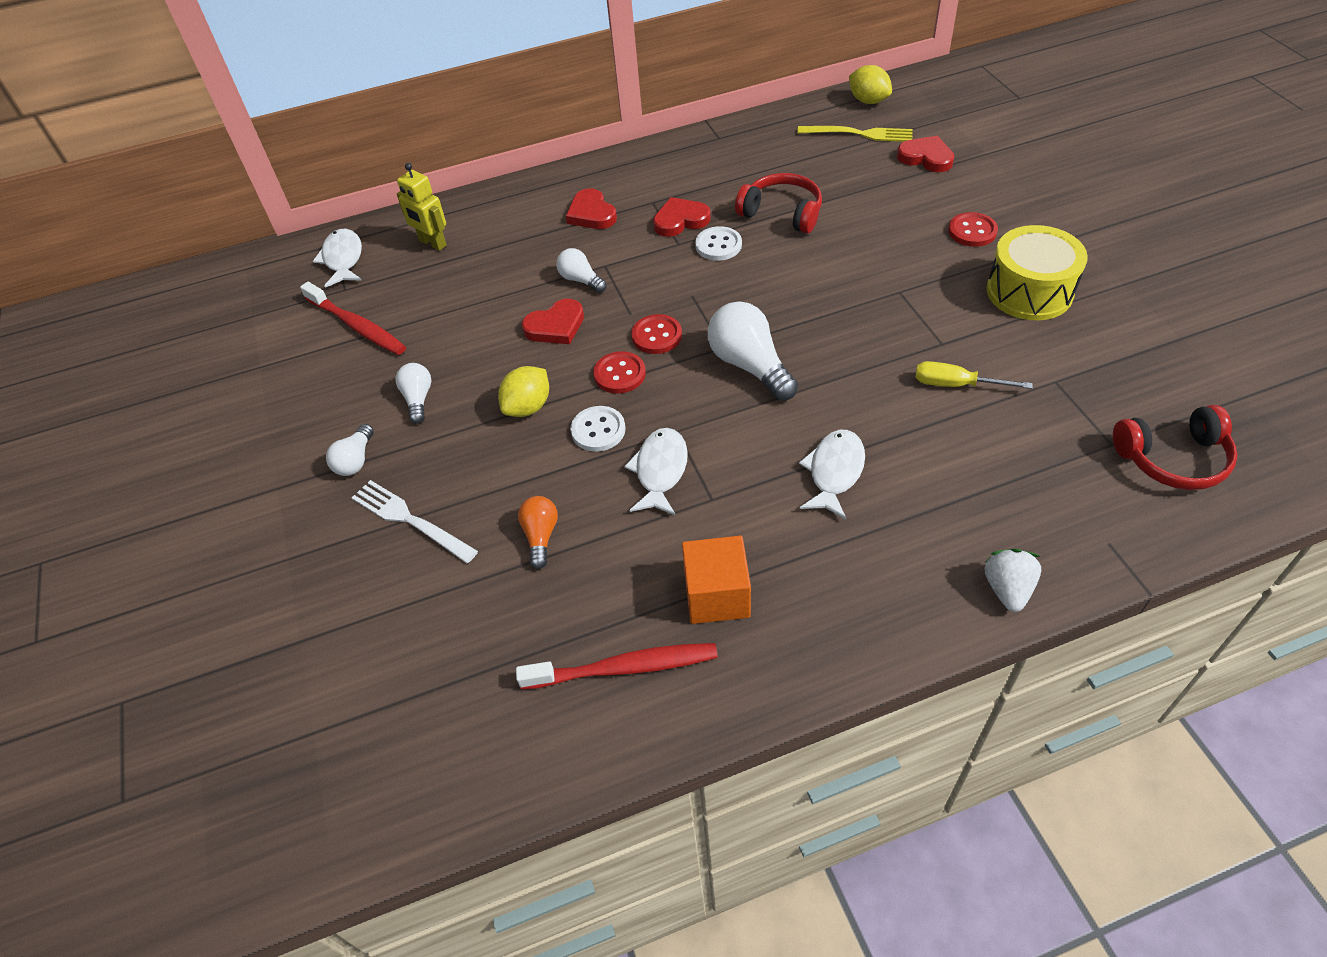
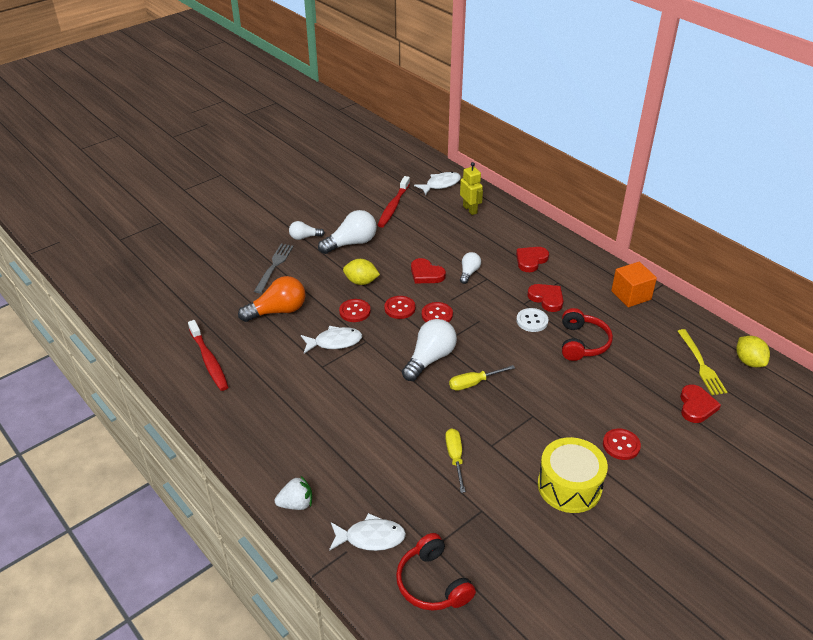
camera: 65 degrees right, 10 degrees down
white fork [352,480,478,563] -> grey fork [254,244,294,293]
white light bulb [396,363,431,424] -> white light bulb [318,210,377,254], size x1.78
yellow robot [397,163,447,251] -> yellow robot turned 135 degrees clockwise [460,162,483,215]
orange light bulb [518,496,558,569] -> orange light bulb [238,276,305,322], size x1.78
white button [570,406,626,452] -> red button [339,299,371,322]
orange cube [682,536,751,624] -> orange cube moved to [611,262,657,307]
white fish [799,430,865,520] -> white fish moved to [329,513,406,551]
yellow lemon [849,65,892,104] -> yellow lemon turned 45 degrees counterclockwise [736,336,770,367]
none -> yellow screwdriver [449,365,515,391]

